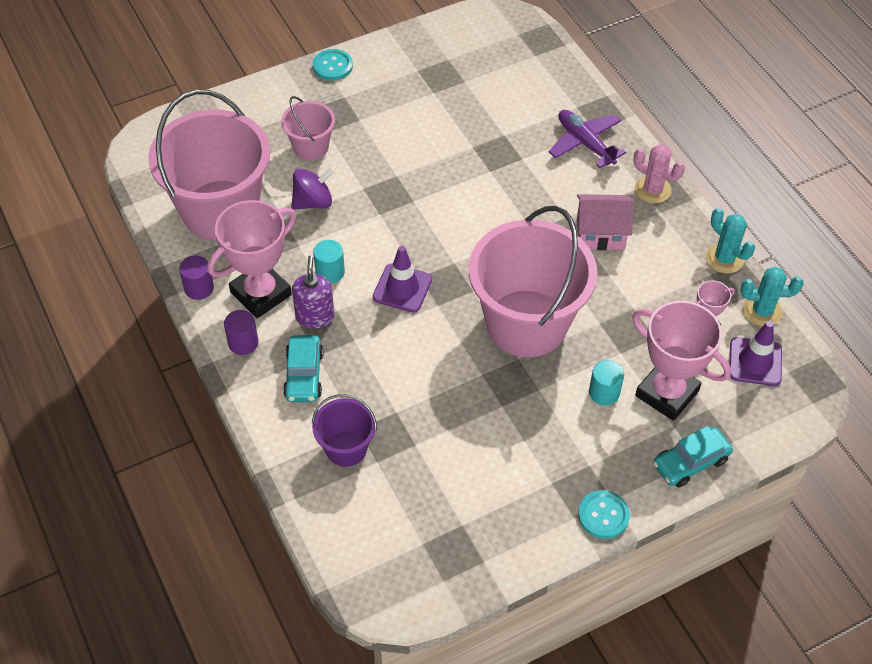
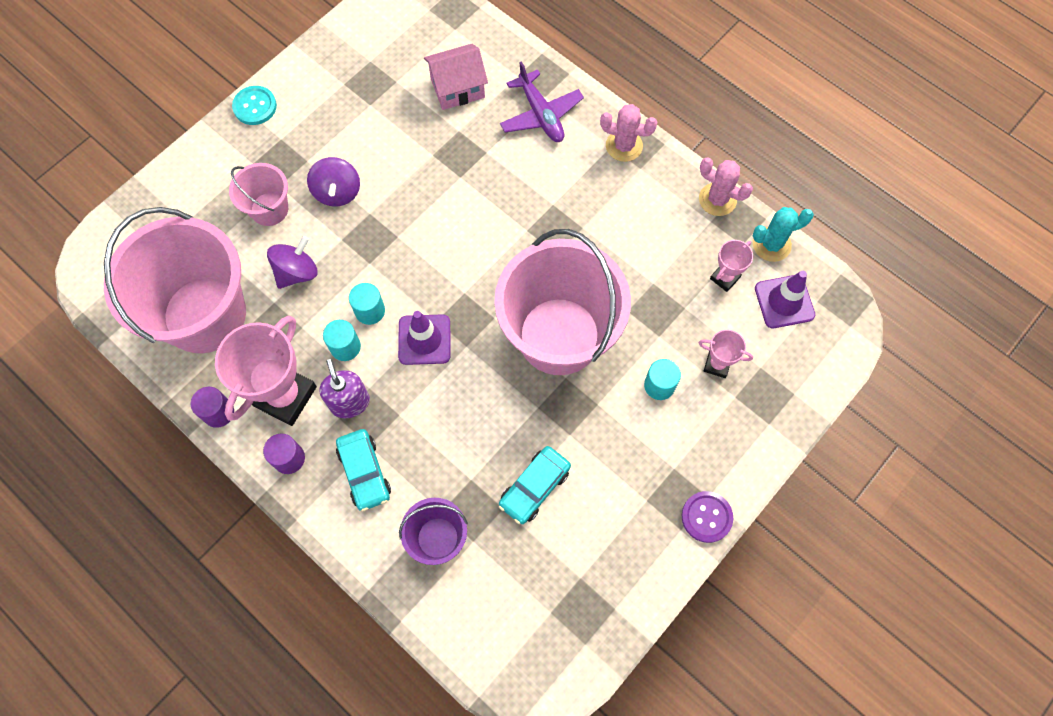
camera: 20 degrees left, 15 degrees up
purple plane [549,110,626,168] -> purple plane turned 150 degrees counterclockwise [500,61,584,142]
pink house [577,194,634,250] -> pink house moved to [424,44,488,110]
turquoise button [578,490,630,539] -> purple button [682,491,733,543]
pink trophy [632,301,731,421] -> pink trophy [699,330,753,378], size x0.49
turquoise car [653,426,733,488] -> turquoise car moved to [499,446,571,524]
turquoise cactus [706,208,755,273] -> pink cactus [699,158,753,216]
none -> purple spinning top [307,157,360,206]
none -> turquoise cylinder [349,283,385,325]

